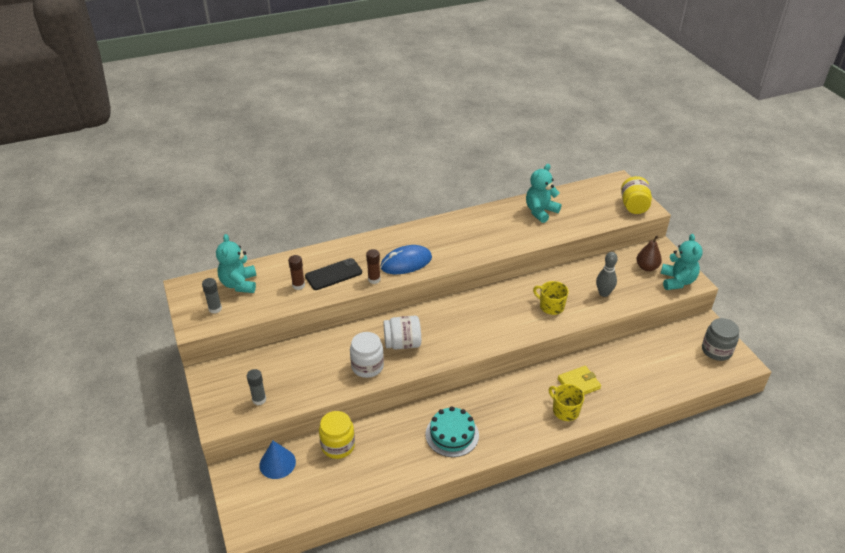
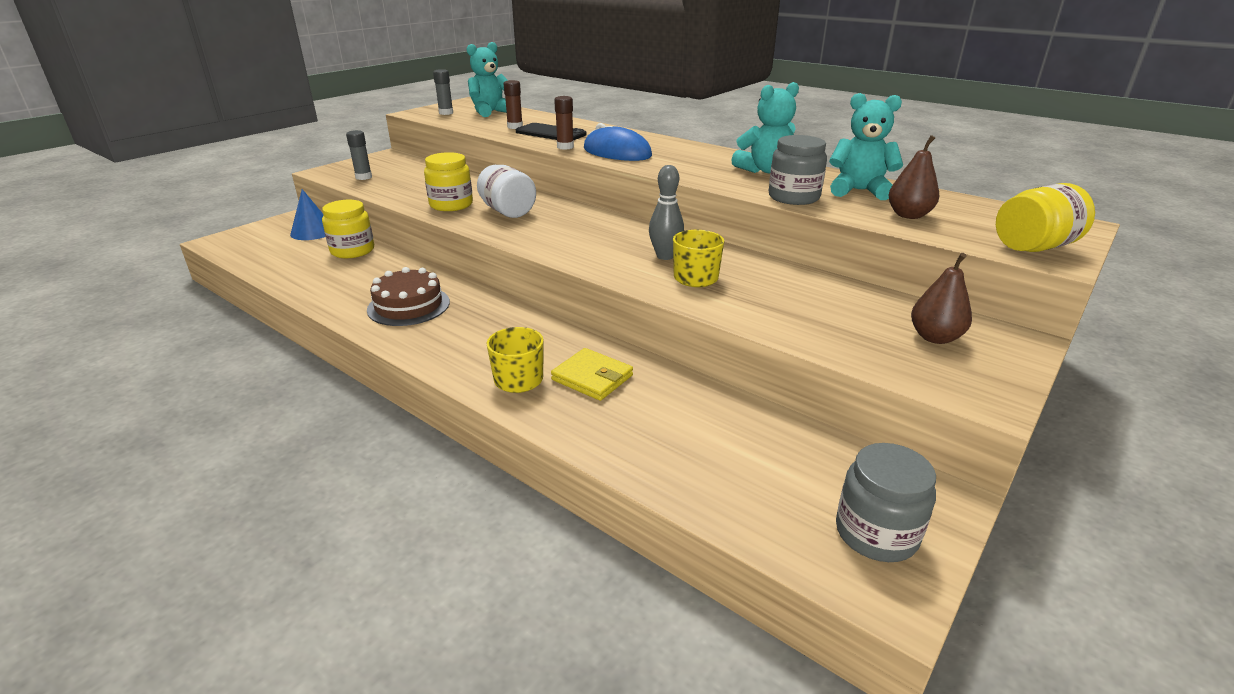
camera: 60 degrees right, 10 degrees down
white jar [350,332,384,378] -> yellow jar [424,152,473,211]
turquoise cake [425,406,479,457] -> brown cake [367,267,450,326]
grey bowling pin [596,252,618,297] -> grey bowling pin moved to [649,165,684,260]
turquoise teddy bear [661,234,703,290] -> turquoise teddy bear moved to [731,82,799,174]
none -> grey jar [769,135,827,205]
none -> brown pear [889,135,939,219]

